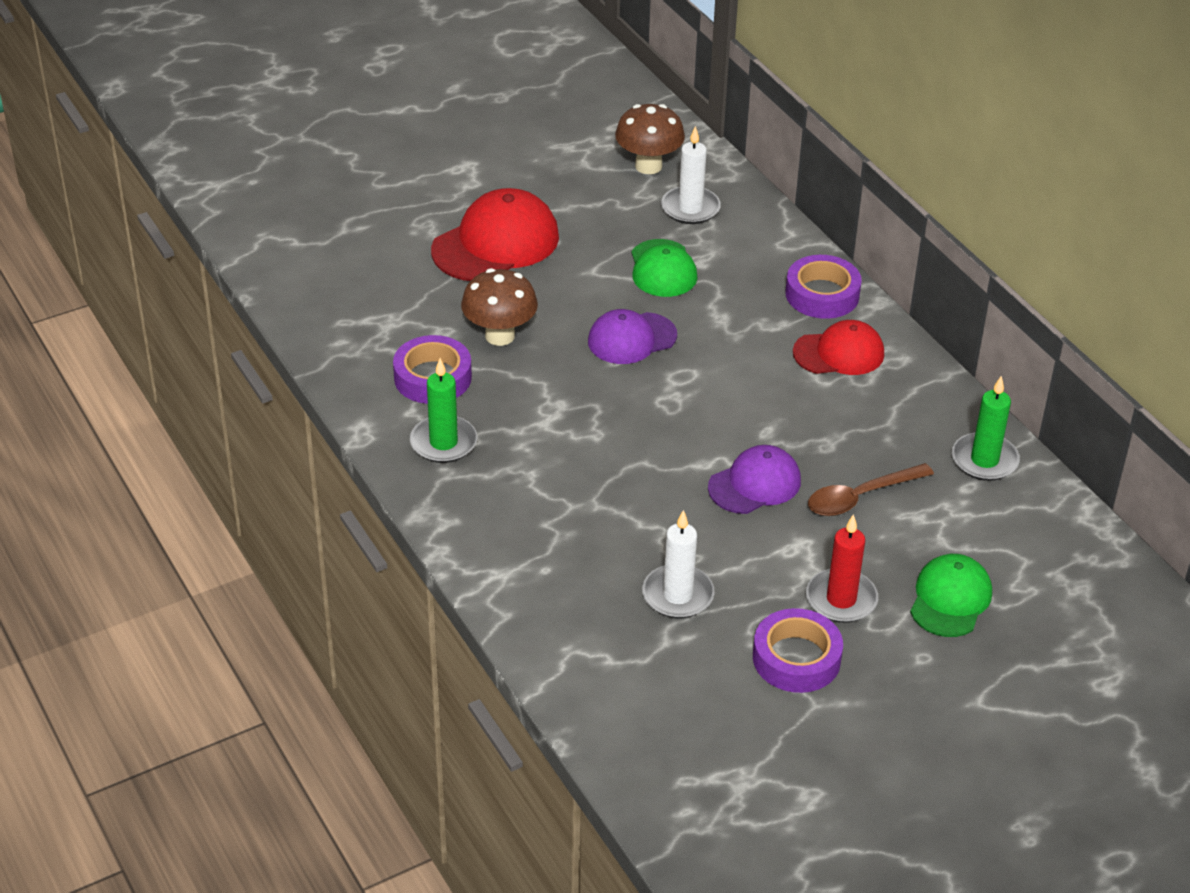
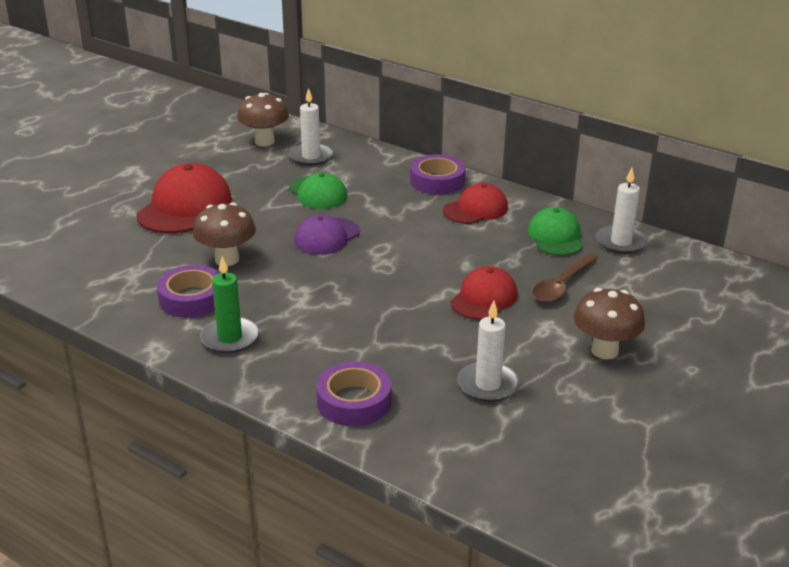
camera: 25 degrees left, 10 degrees down
purple cap [708,445,801,514] -> red cap [451,266,518,320]
purple tape [753,608,843,693] -> purple tape moved to [316,362,391,426]
red candle [806,514,878,623] -> brown mushroom [573,288,645,359]
green cap [910,554,992,637] -> green cap moved to [528,207,583,256]
green candle [952,376,1020,481] -> white candle [596,168,648,254]

